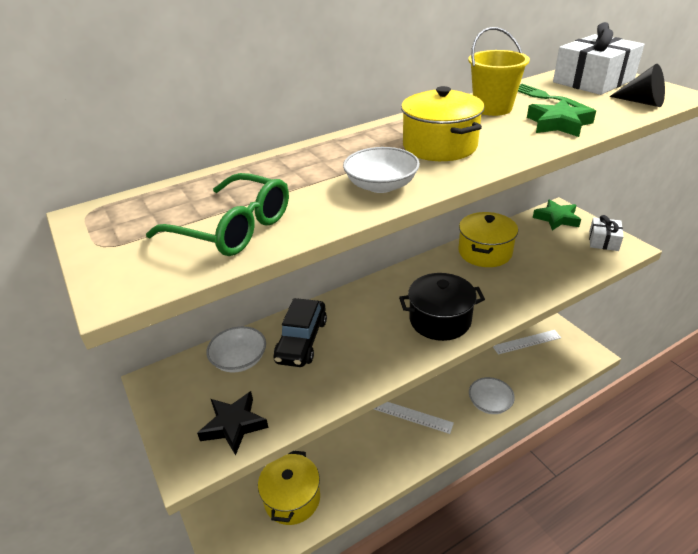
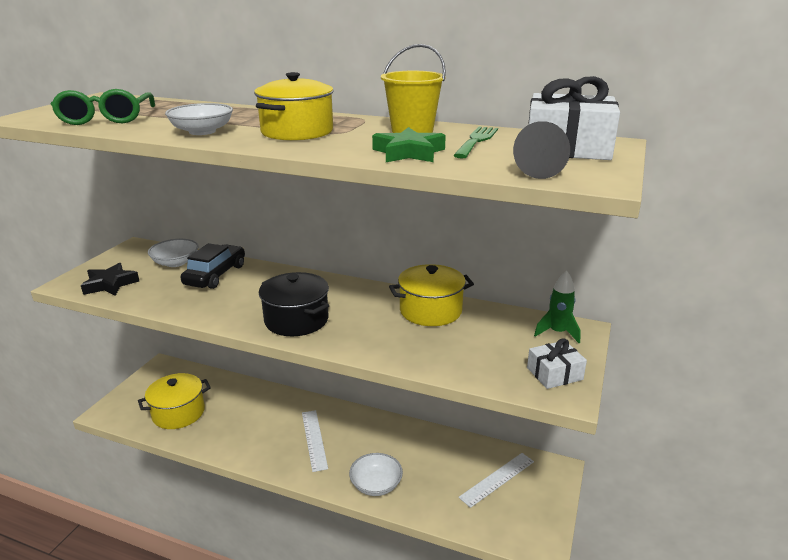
camera: 50 degrees right, 10 degrees down
black car [274,298,327,367] -> black car turned 135 degrees clockwise [181,243,245,289]
white ruler [493,330,561,355] -> white ruler turned 75 degrees counterclockwise [458,453,534,508]
green star [533,199,581,231] -> green rocket [534,271,581,343]

